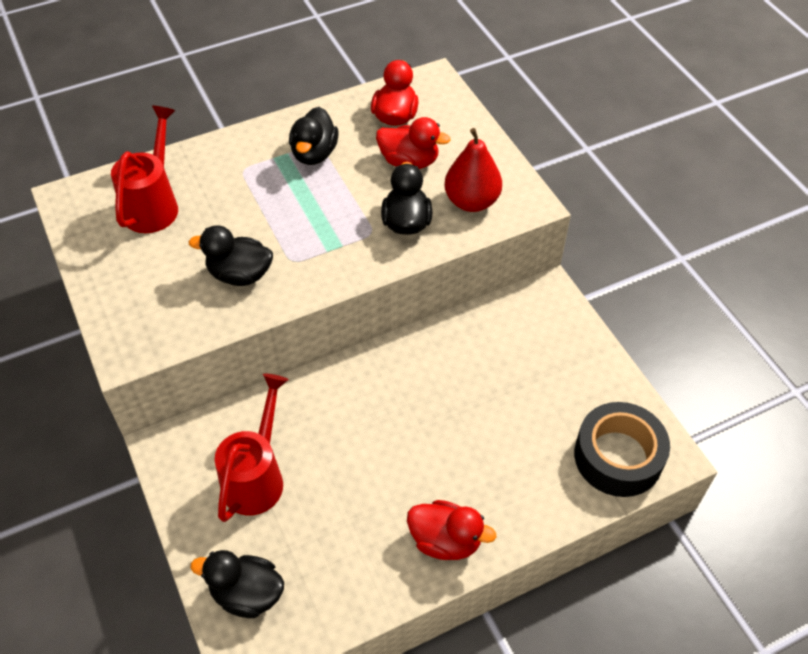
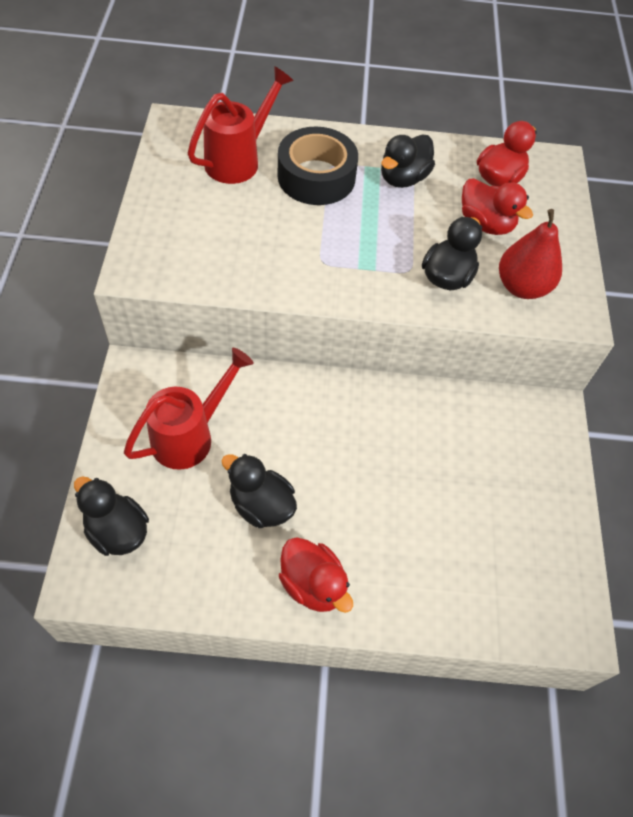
camera: 25 degrees right, 5 degrees up
black duck [189,225,273,286] -> black duck moved to [222,454,297,528]
black tape [574,402,670,497] -> black tape moved to [278,127,358,205]

